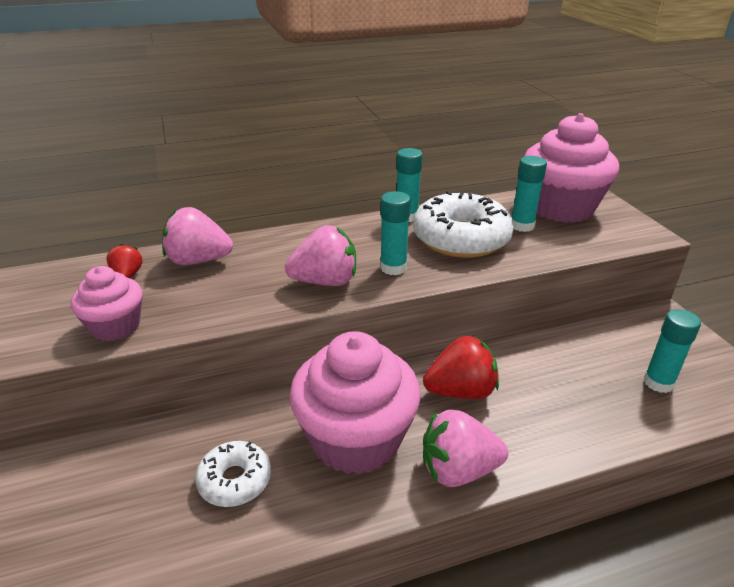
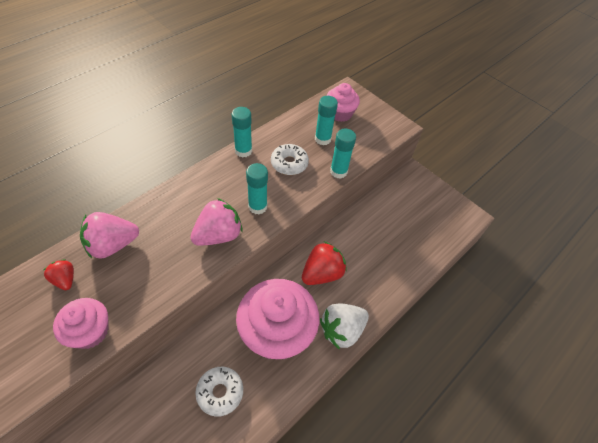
camera: 30 degrees left, 20 degrees up
white donut [413,190,514,258] -> white donut [271,144,309,175], size x0.55
pink strawberry [423,410,508,487] -> white strawberry [320,303,369,350]
pink cupcake [524,113,619,223] -> pink cupcake [326,83,360,122], size x0.54
turquoise glue stick [644,309,701,393] -> turquoise glue stick moved to [330,128,356,179]

